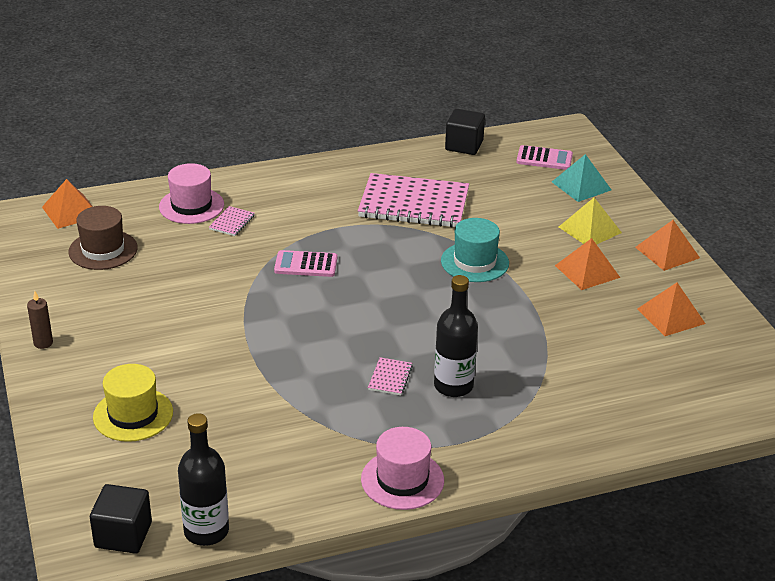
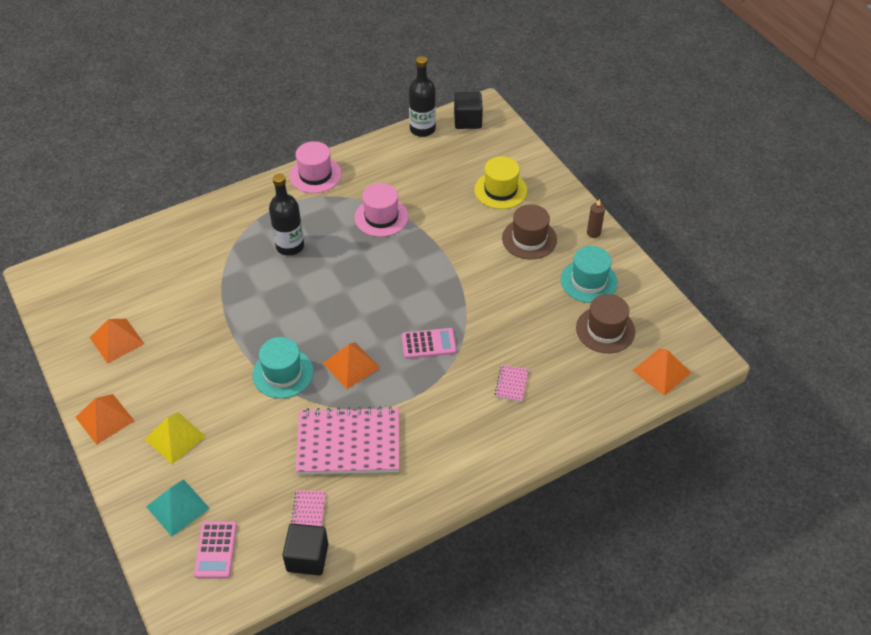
camera: 170 degrees right, 15 degrees up
pink hat [159,163,224,224] -> pink hat moved to [354,183,409,237]
pink notebook [368,357,413,395] -> pink notebook moved to [291,490,326,526]
pink calculator [516,145,573,170] -> pink calculator turned 90 degrees counterclockwise [194,521,237,578]
orange pyramid [555,238,620,290] -> orange pyramid moved to [323,342,380,389]
none -> brown hat [502,204,557,260]
none -> turquoise hat [561,246,618,303]

